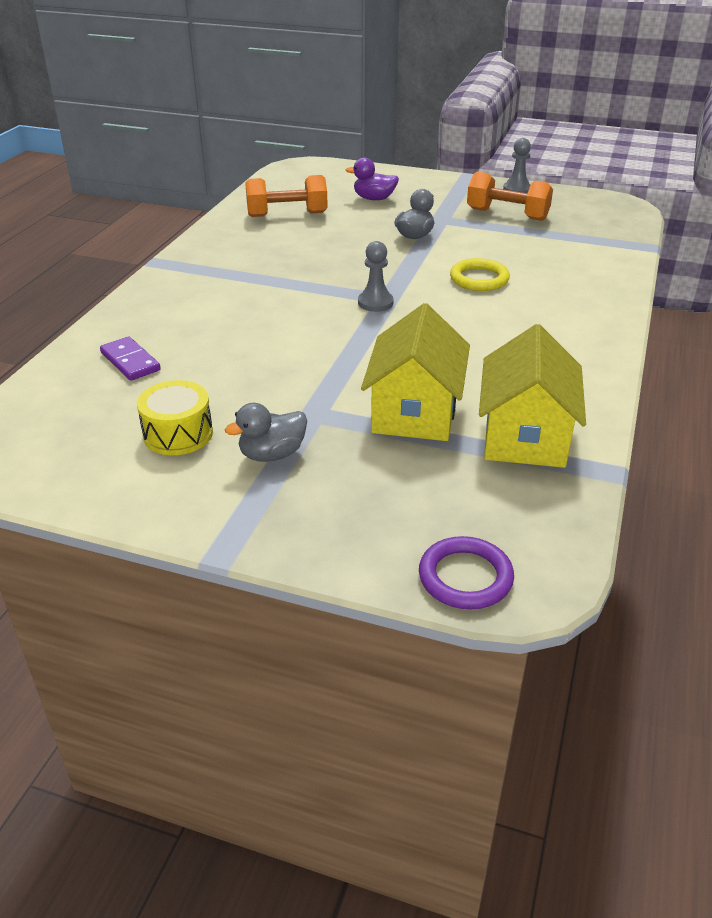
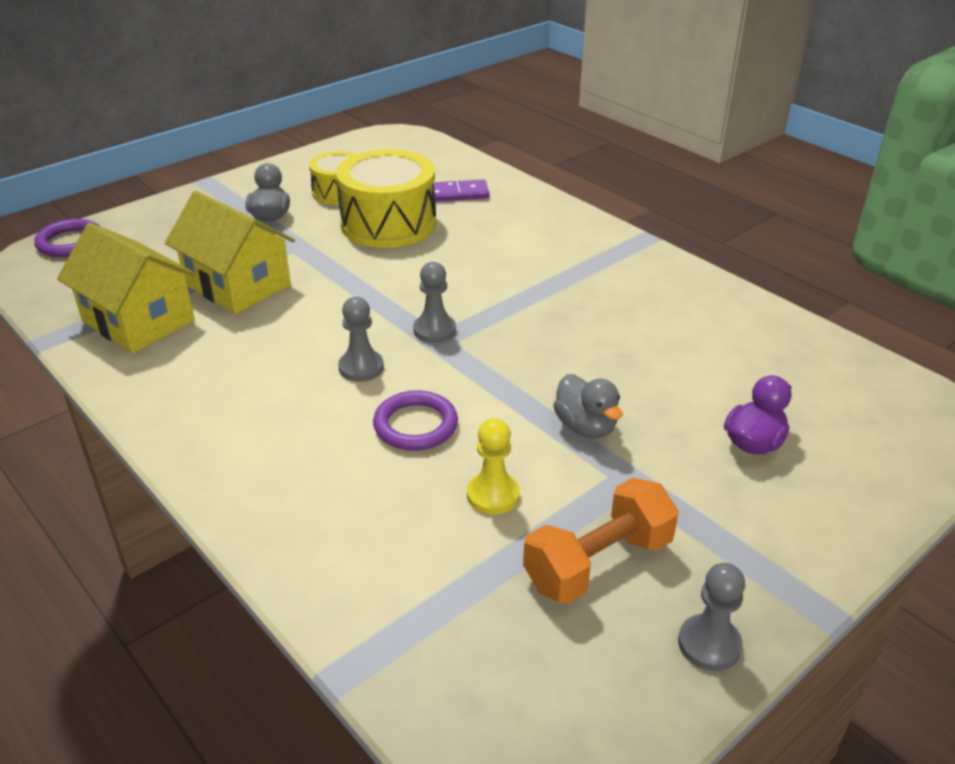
camera: 120 degrees right, 0 degrees up
orange dumbbell [246,175,328,217] -> none
yellow ring [450,258,510,291] -> purple ring [373,390,458,451]
none -> yellow drum [336,149,436,248]
none -> grey pawn [338,297,384,382]
none -> yellow pawn [467,418,520,515]

